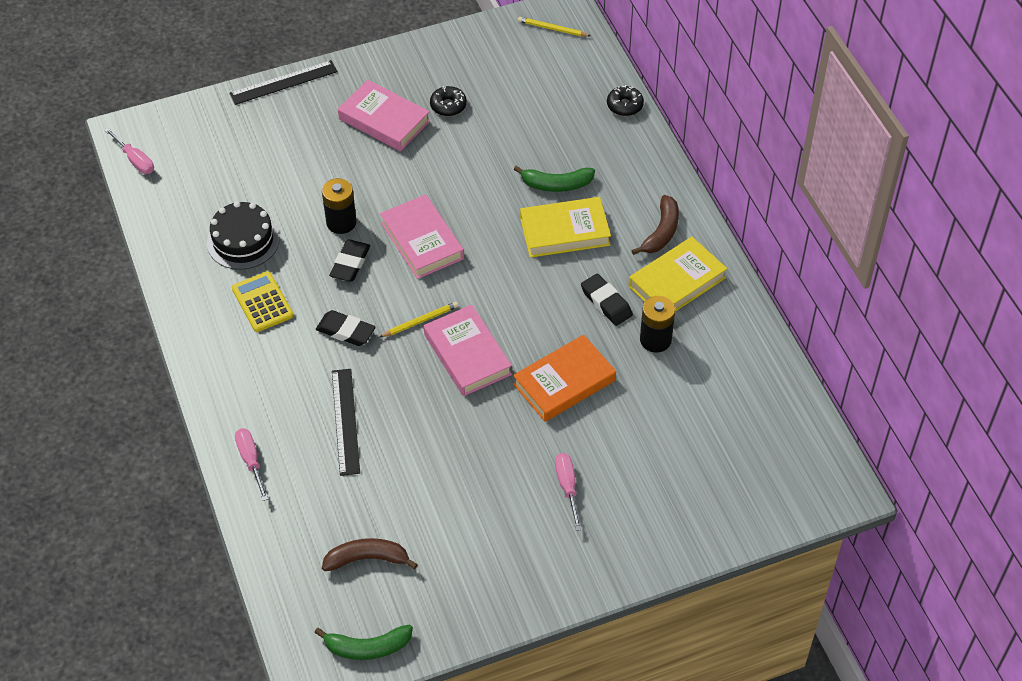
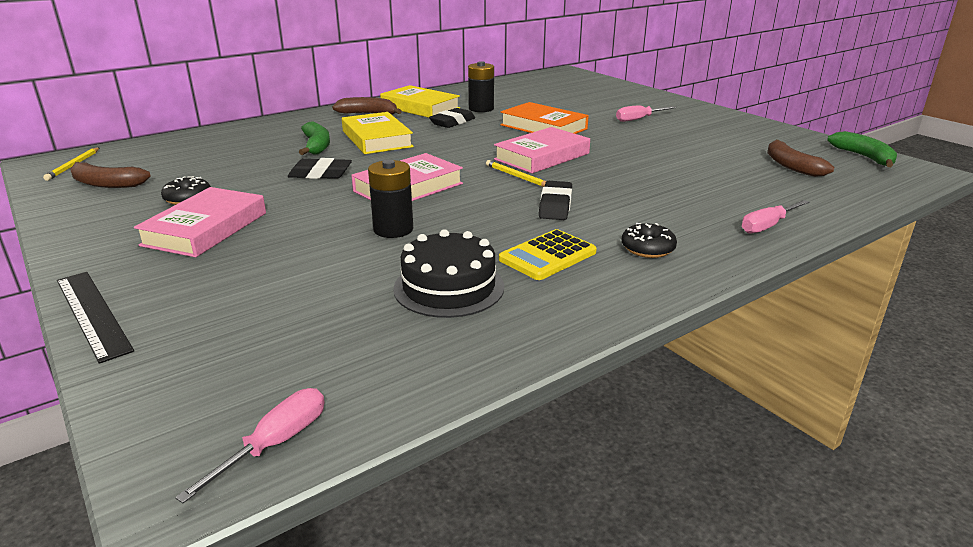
camera: 105 degrees left, 25 degrees down
black eraser [329,240,370,281] -> black eraser moved to [288,158,352,179]
black ruler [332,369,360,476] -> none
black donut [607,85,644,116] -> black donut moved to [622,223,677,258]
none -> brown banana [70,162,151,188]

